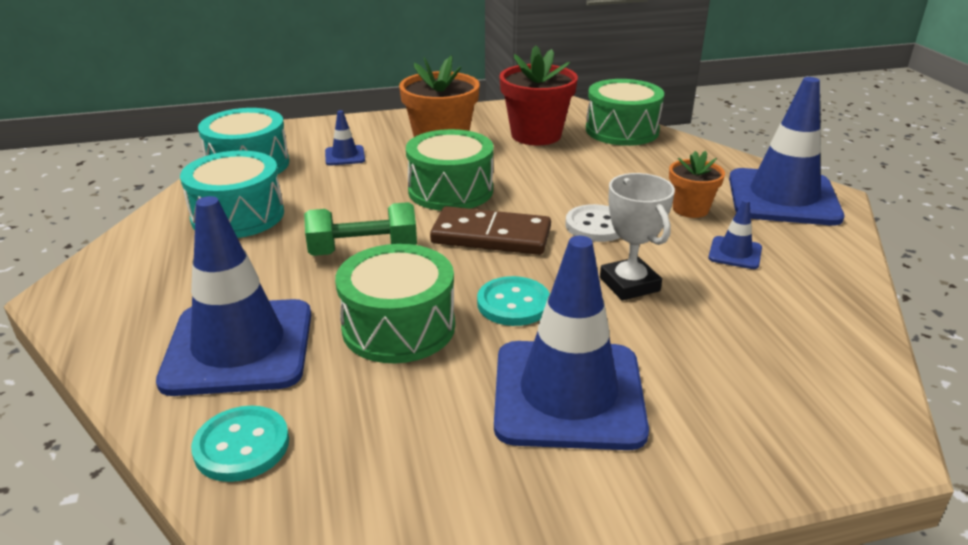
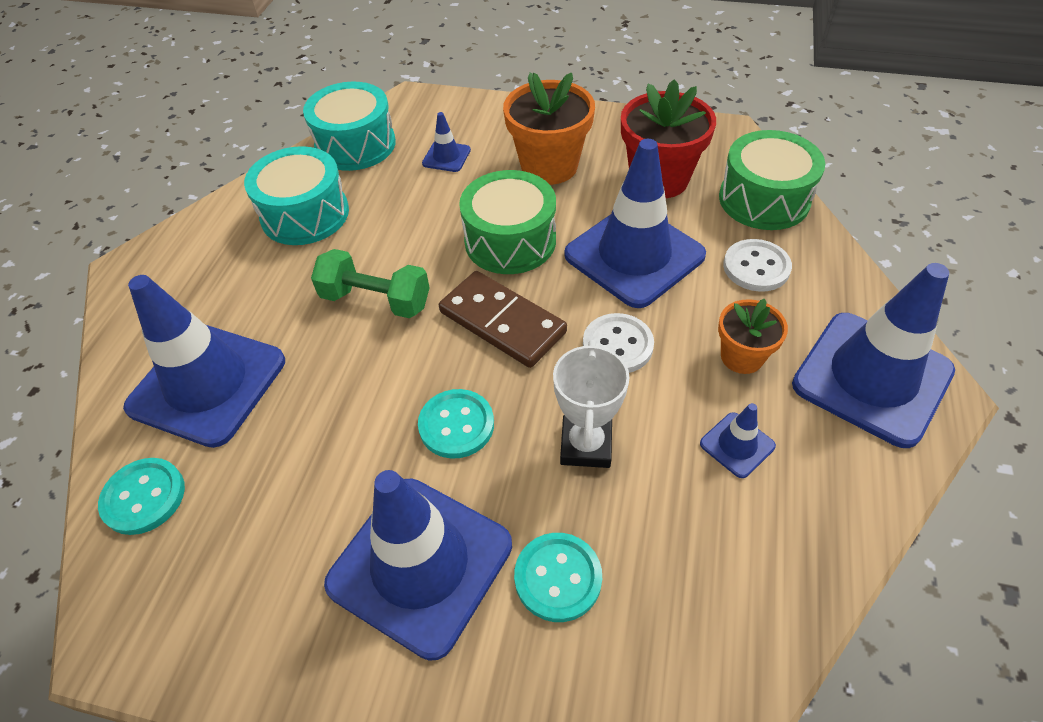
camera: 30 degrees right, 20 degrees up
green drum [335,244,455,363] -> none
none -> turquoise button [514,533,602,622]
none -> blue traffic cone [564,139,706,308]
none -> white button [723,239,792,292]

